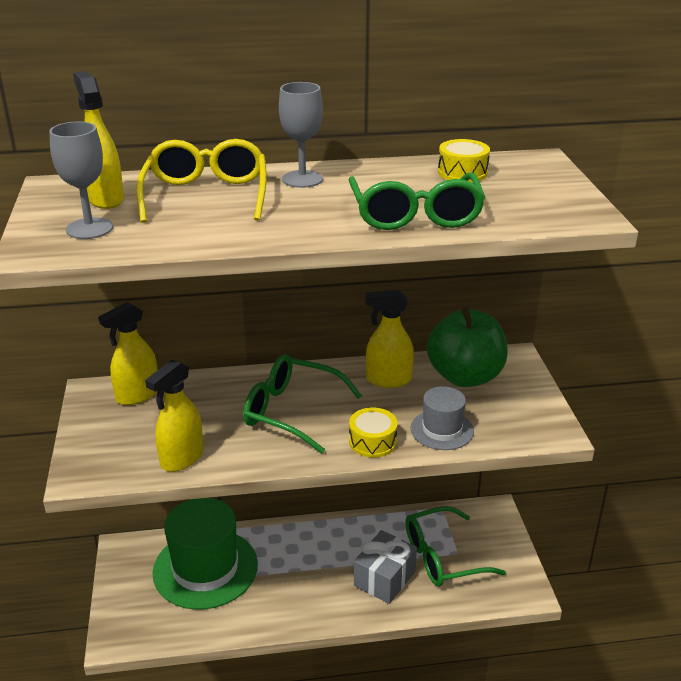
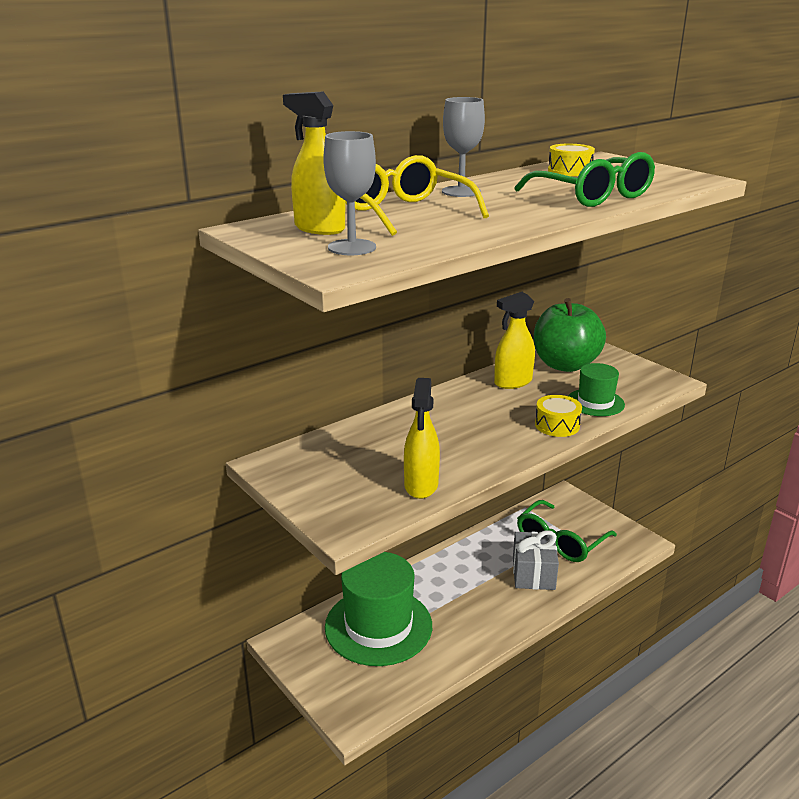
camera: 30 degrees left, 5 degrees down
yellow spray bottle [98,302,158,405] -> none
green glasses [243,354,362,454] -> none
grey hat [411,386,474,450] -> green hat [568,363,625,416]

